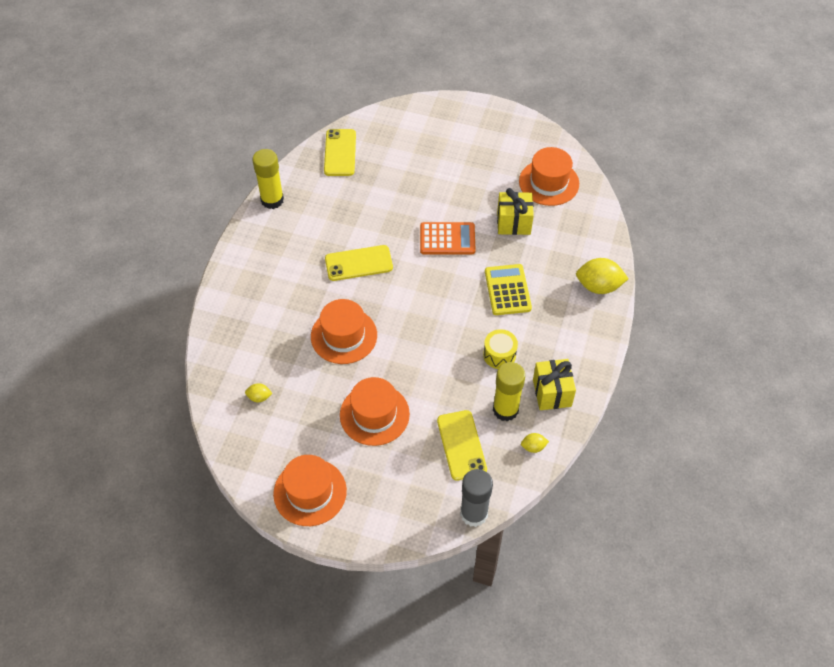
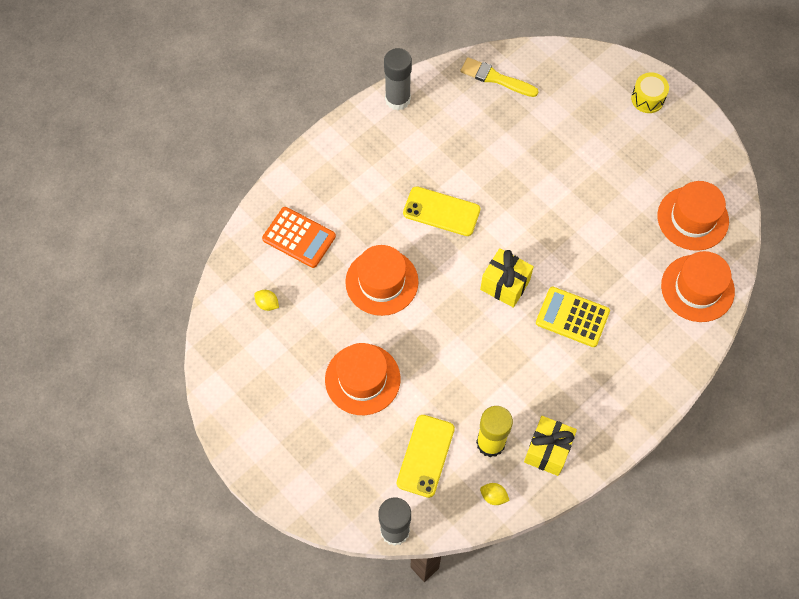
camera: 30 degrees right, 10 degrees up
yellow glue stick [253,149,284,209] -> grey glue stick [384,48,412,111]
orange hat [273,455,347,526] -> orange hat moved to [661,251,735,322]
yellow phone [324,129,356,176] -> yellow brush [460,57,539,97]
orange calculator [420,222,476,254] -> orange calculator moved to [262,207,336,268]
yellow drum [483,329,518,369] -> yellow drum moved to [631,72,669,113]
yellow calculator [485,264,532,315] -> yellow calculator turned 90 degrees counterclockwise [536,287,610,347]
yellow gift [497,188,534,235] -> yellow gift moved to [480,248,534,308]
yellow lemon [576,258,629,294] -> none

